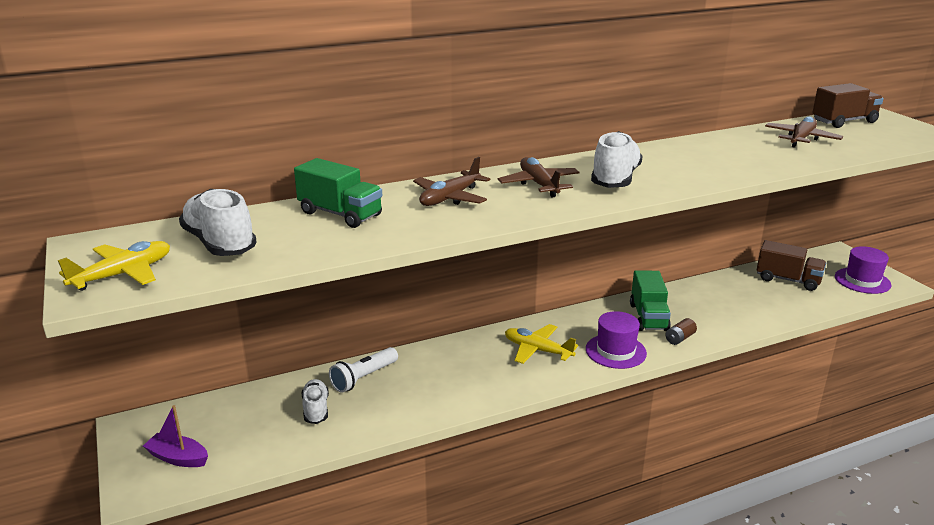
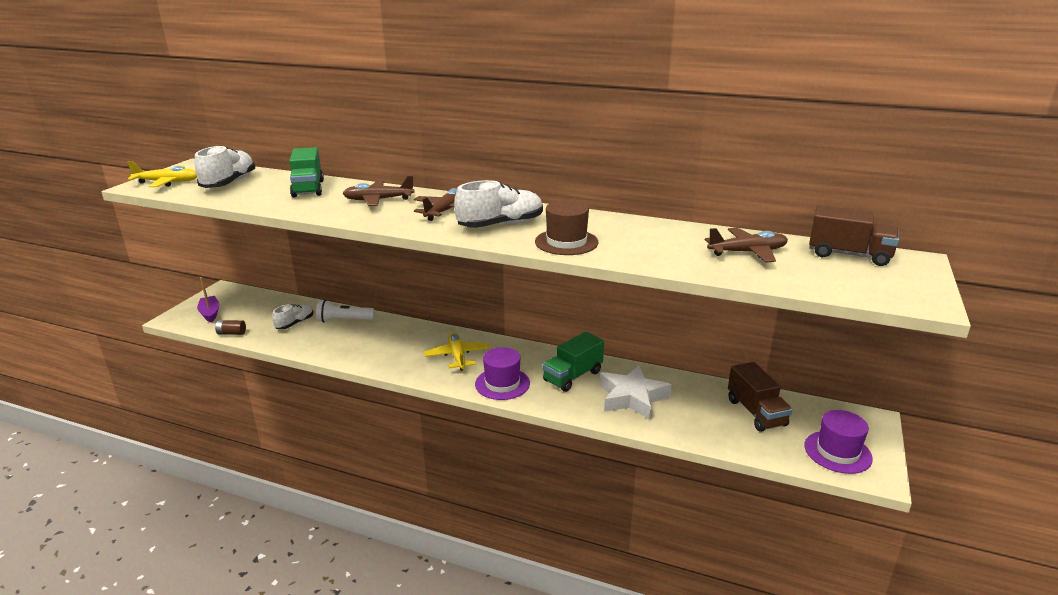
camera: 45 degrees right, 0 degrees up
brown battery [665,318,697,345] -> brown battery moved to [215,320,246,335]
none -> brown hat [535,200,599,255]
none -> white star [599,365,671,420]

